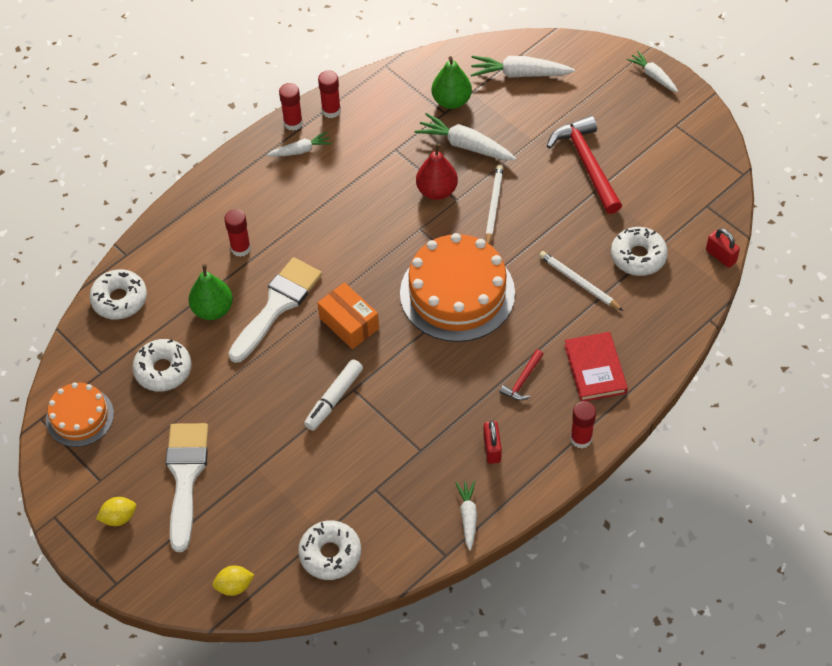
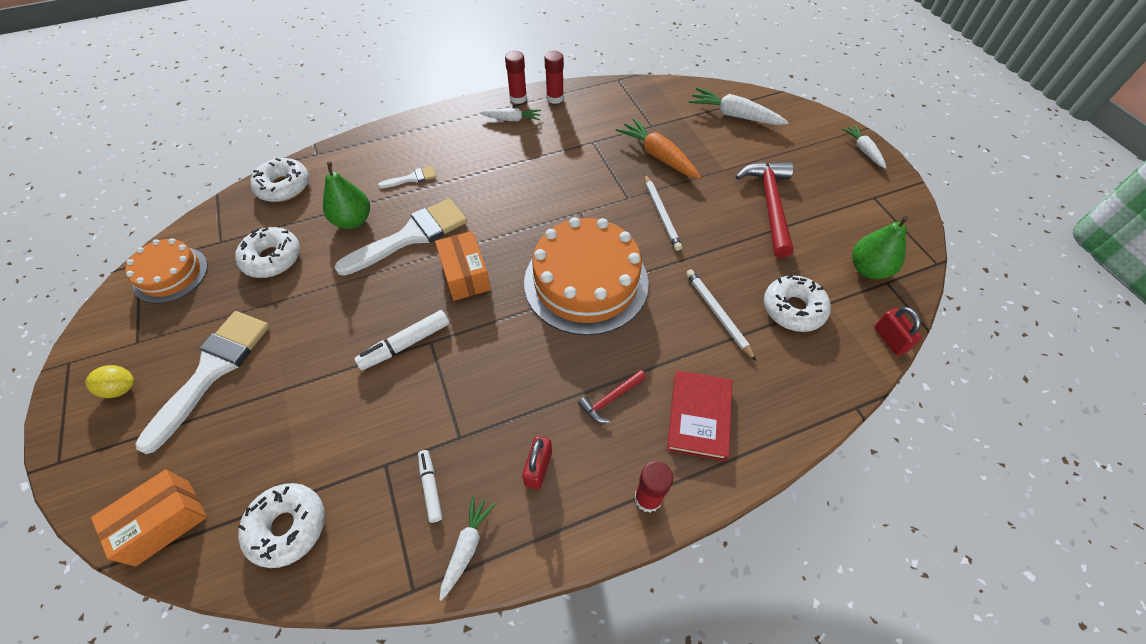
camera: 20 degrees right, 0 degrees up
yellow lemon [213,565,254,596] -> orange box [91,470,207,567]
red glue stick [224,209,251,257] -> white brush [378,166,437,188]
white carrot [414,113,516,160] -> orange carrot [616,118,701,179]
red pear [416,144,458,200] -> none
green pear [432,56,472,109] -> green pear moved to [852,216,908,279]
white pencil [486,164,504,244] -> white pencil turned 135 degrees clockwise [644,175,682,251]
none -> white marker [418,450,442,523]

